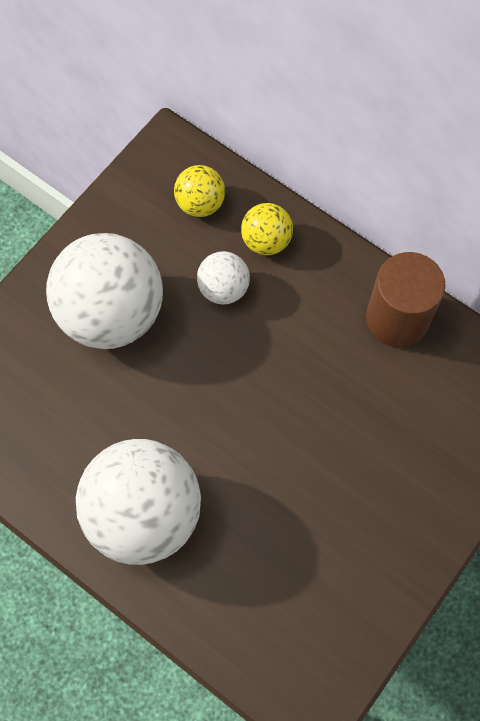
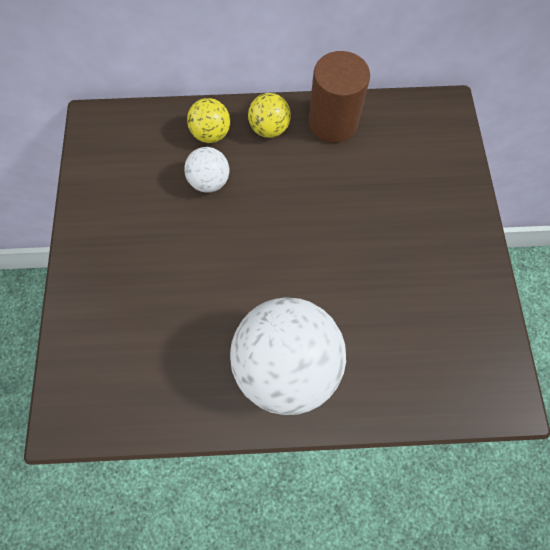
camera: 40 degrees left, 0 degrees up
white ball [46,233,163,349] -> none
yellow ball [174,165,225,217] -> yellow ball moved to [248,93,291,138]

